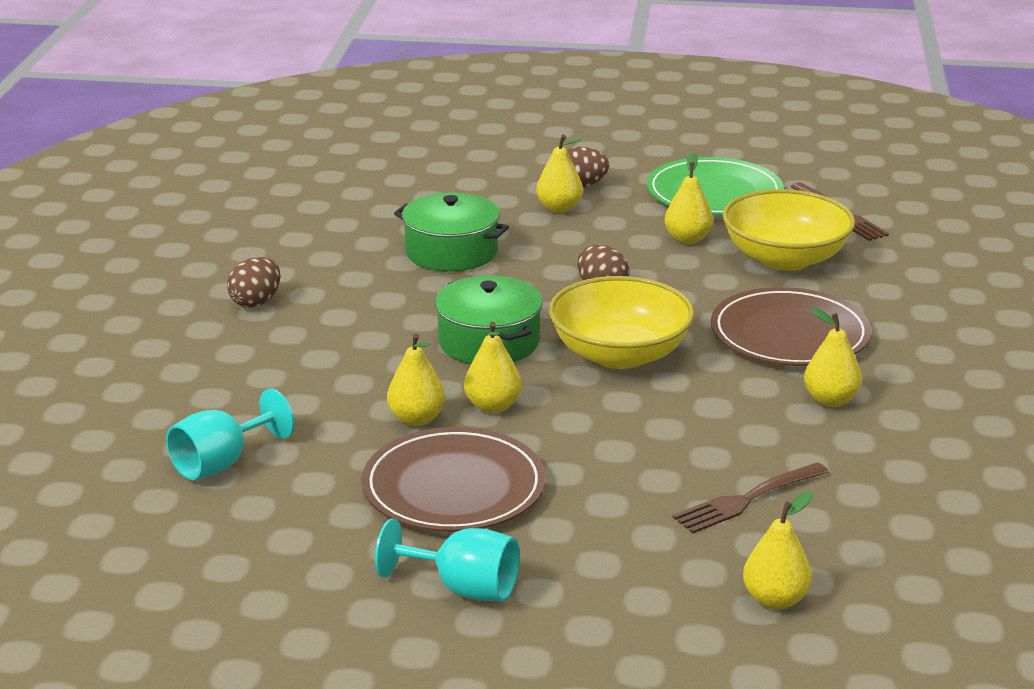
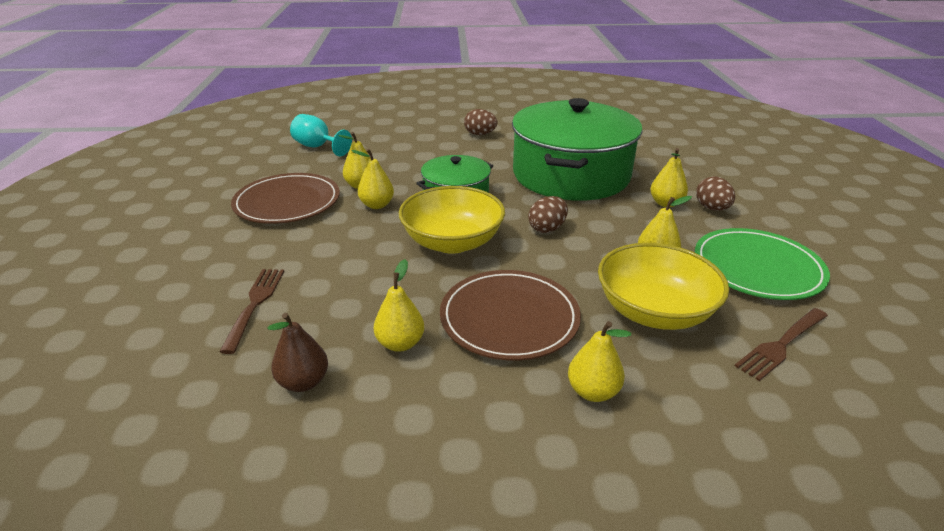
camera: 80 degrees right, 5 degrees up
turquoise goblet [375,519,520,601] -> none
green pot [394,192,509,271] -> green pot [512,98,642,201], size x1.92
brown fork [673,462,828,534] -> brown fork turned 45 degrees clockwise [219,269,284,354]
yellow pear [743,492,813,609] -> yellow pear moved to [568,321,631,402]
none -> brown pear [267,313,328,392]

